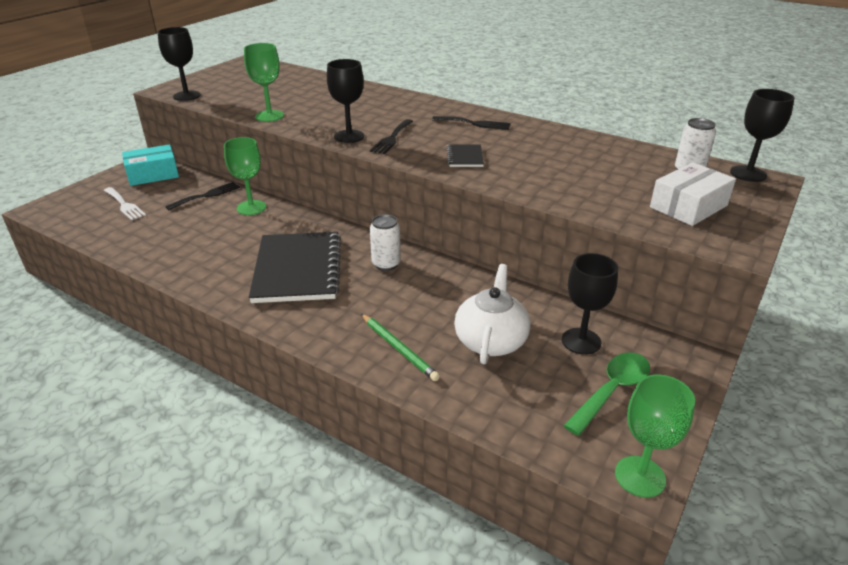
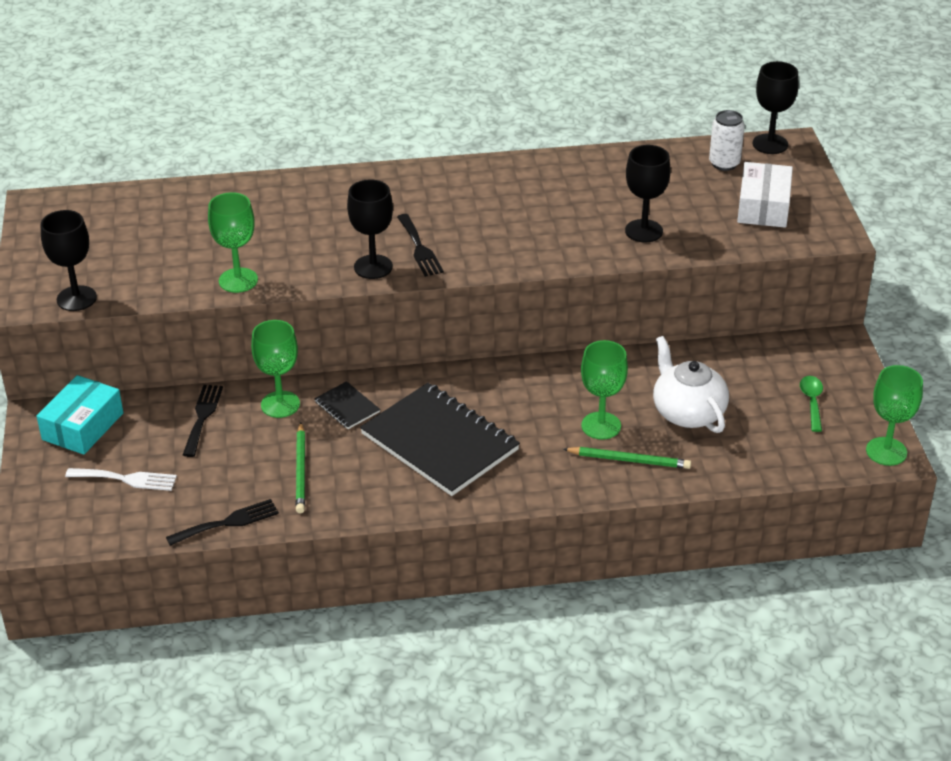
camera: 40 degrees left, 5 degrees up
white can [370,214,401,271] -> none
black fork [432,116,511,130] -> black fork moved to [166,499,279,546]
black notebook [447,144,484,167] -> black notebook moved to [314,381,380,429]
black goblet [562,253,618,355] -> black goblet moved to [625,145,671,243]
green spoon [564,352,650,436] -> green spoon [800,376,823,432], size x0.65
none -> green pencil [296,423,305,513]
none -> green goblet [581,340,628,440]

